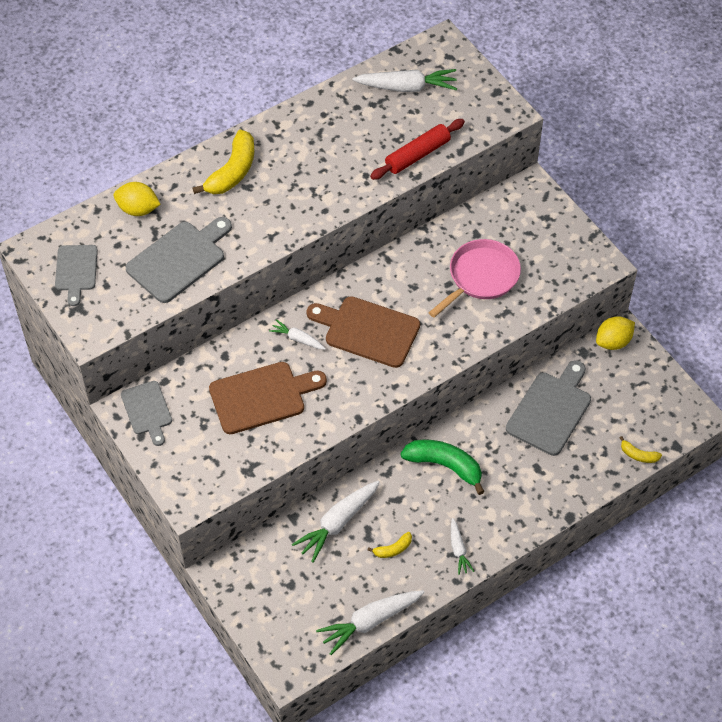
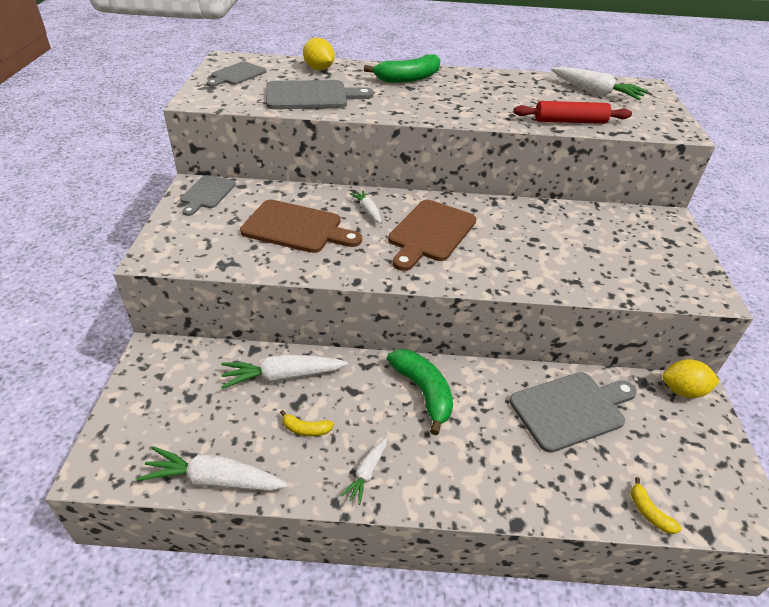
camera: 35 degrees right, 15 degrees down
yellow banana [193,130,255,194] -> green banana [364,54,440,83]
brown cutting board [306,296,420,368] -> brown cutting board turned 120 degrees counterclockwise [388,200,477,271]
pink pan [428,239,521,318] -> none

